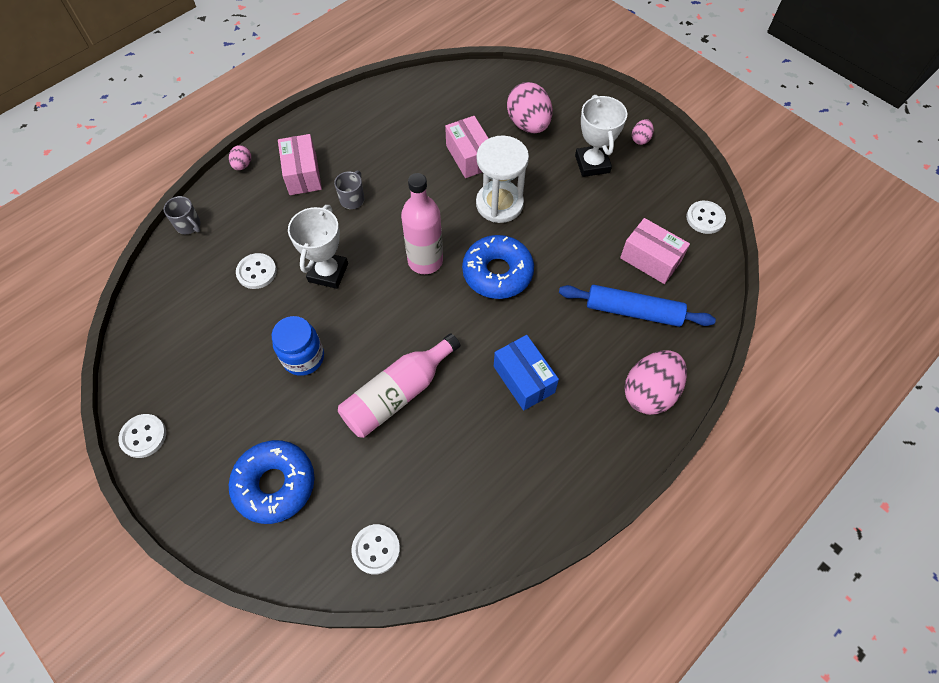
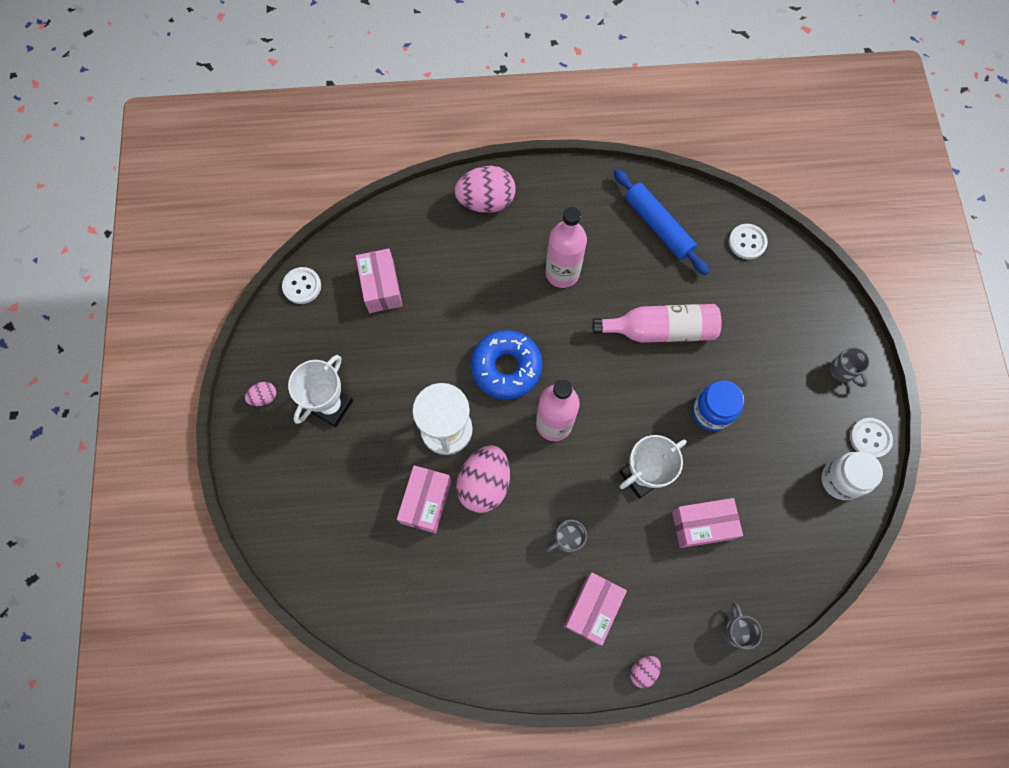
camera: 140 degrees left, 10 degrees up
blue donut [229,440,315,524] -> none
white button [236,253,277,289] -> pink box [672,498,743,548]
blue box [494,335,559,411] -> pink bottle [545,206,587,288]
pink egg [507,82,553,134] -> pink egg moved to [456,445,510,513]
blue rolling pin [559,285,716,327] -> blue rolling pin moved to [614,169,709,275]
none -> white jar [821,451,883,500]
none -> grey mug [830,347,870,387]

